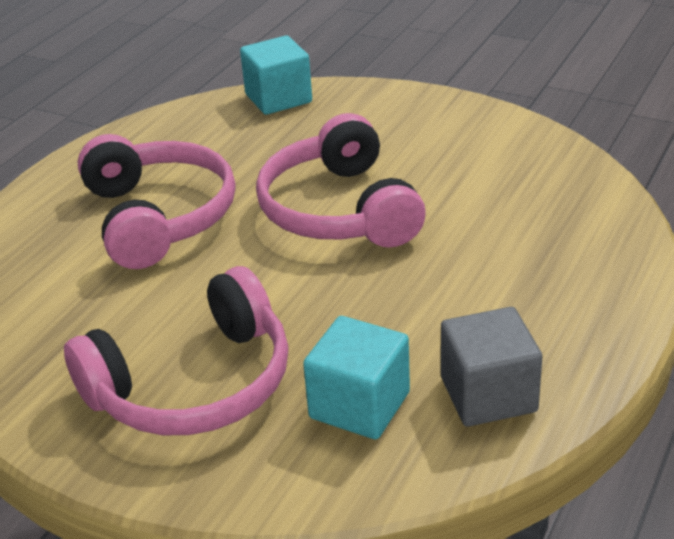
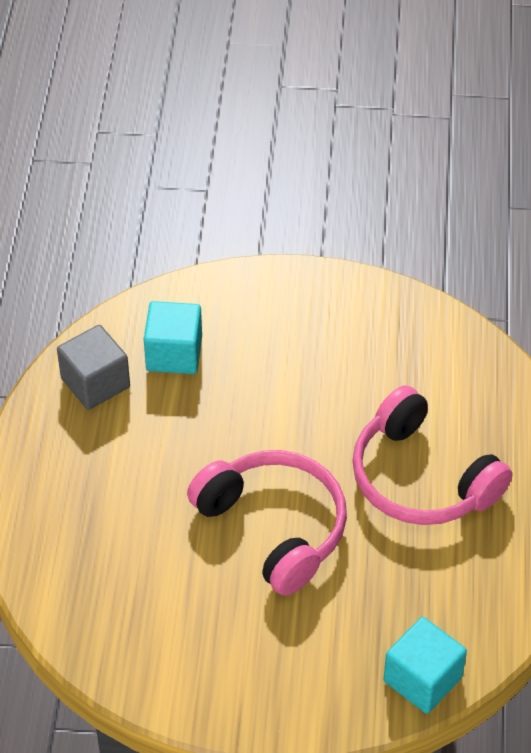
camera: 155 degrees right, 15 degrees up
pink headphones [64,266,289,435] -> none

